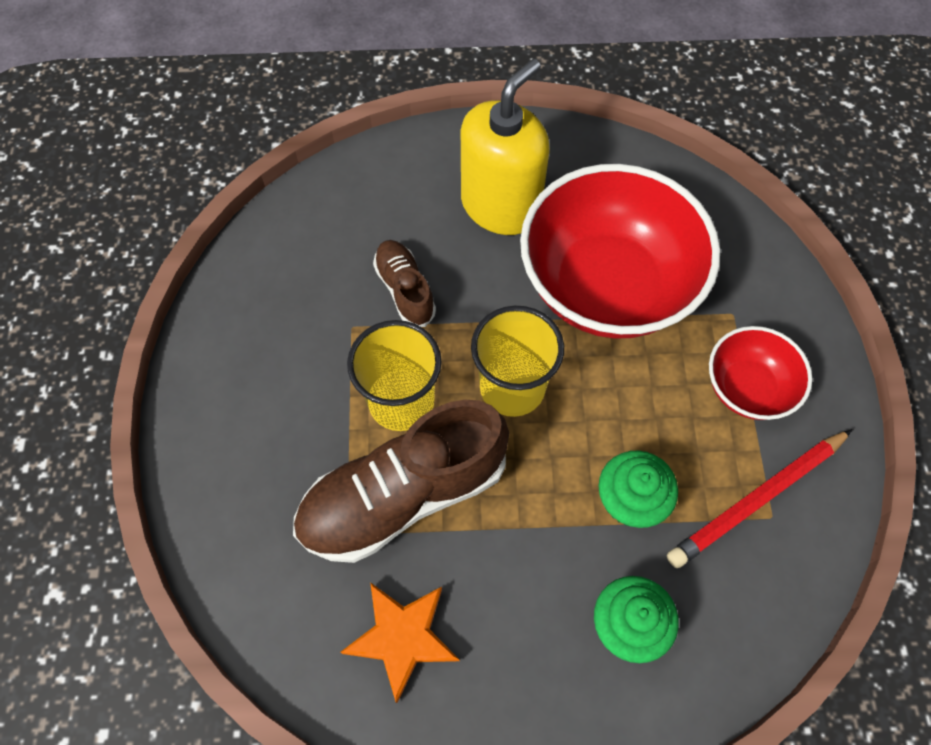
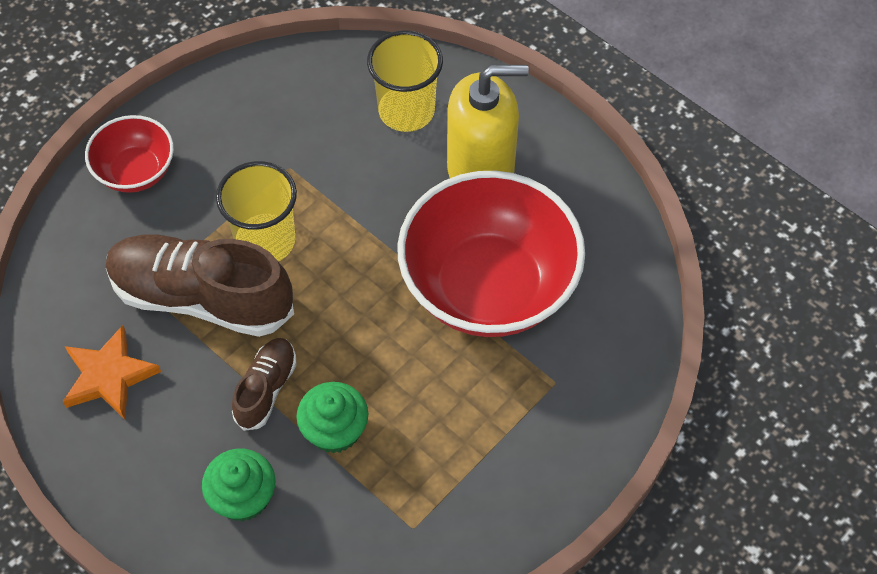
camera: 45 degrees right, 5 degrees down
brown shoe [373,240,436,327] -> brown shoe moved to [232,338,297,431]
yellow cup [471,306,564,417] -> yellow cup moved to [367,30,443,132]
red pencil [667,429,852,568] -> none
red bowl [709,326,812,420] -> red bowl moved to [85,115,174,193]

